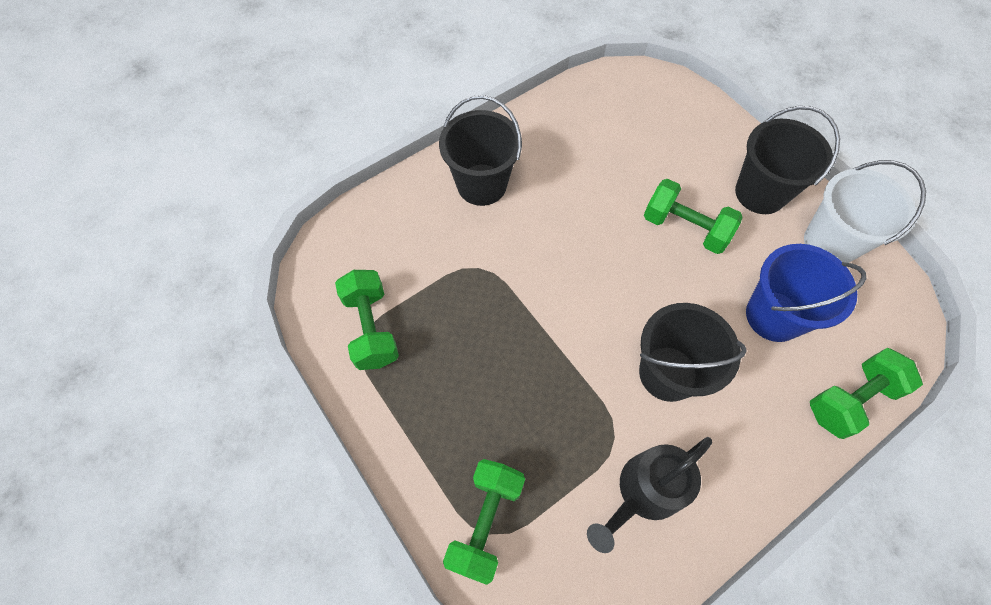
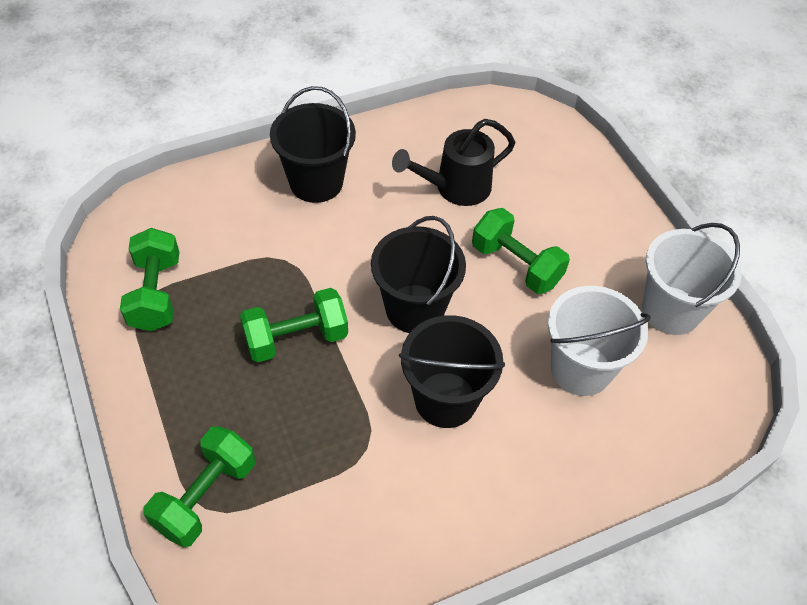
camera: 10 degrees right, 10 degrees down
black watering can [587,437,712,553] -> black watering can moved to [392,119,515,206]
black bucket [735,106,840,214] -> black bucket moved to [371,216,466,333]
blue bucket [746,244,866,342] -> white bucket [548,286,651,396]
green dumbbell [810,348,923,439] -> green dumbbell moved to [240,288,348,363]

